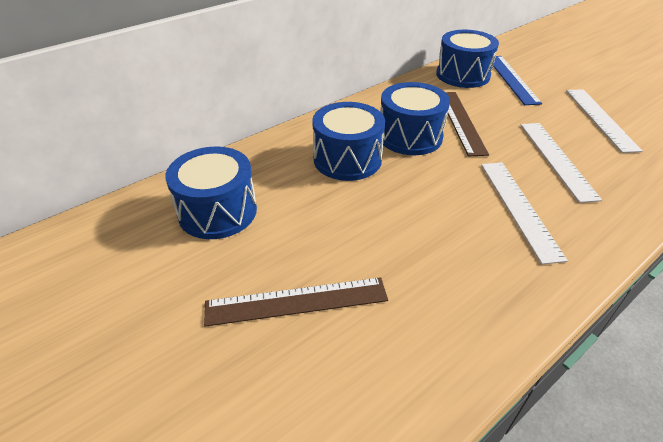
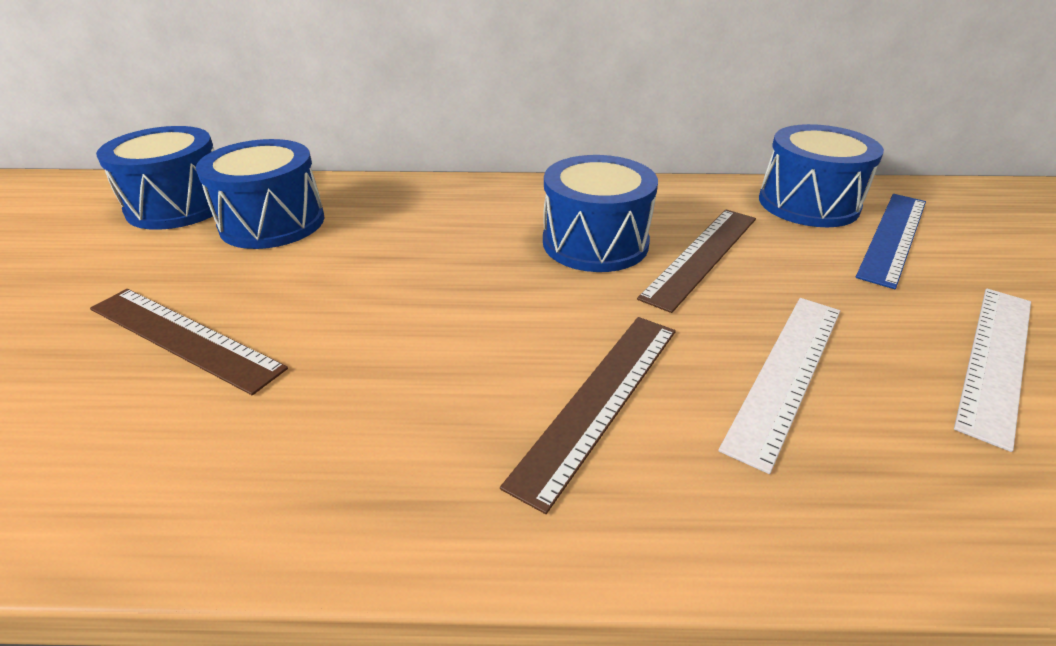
camera: 40 degrees right, 5 degrees down
blue drum [312,102,385,181] -> blue drum moved to [96,126,216,230]
white ruler [481,163,568,264] -> brown ruler [500,317,676,514]

